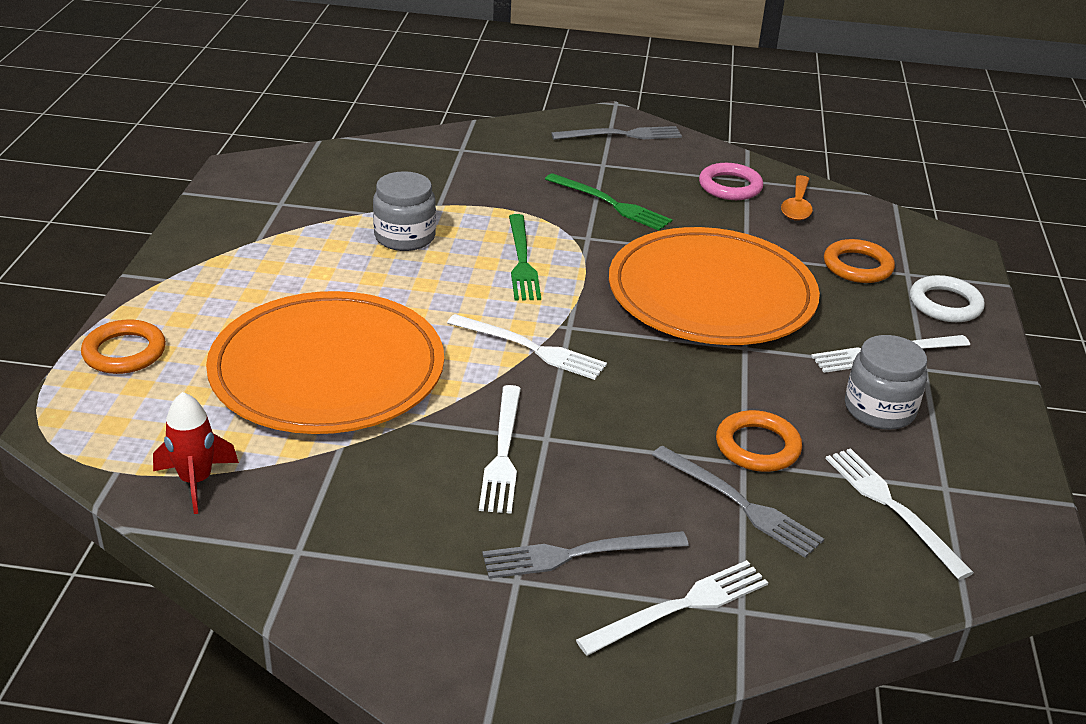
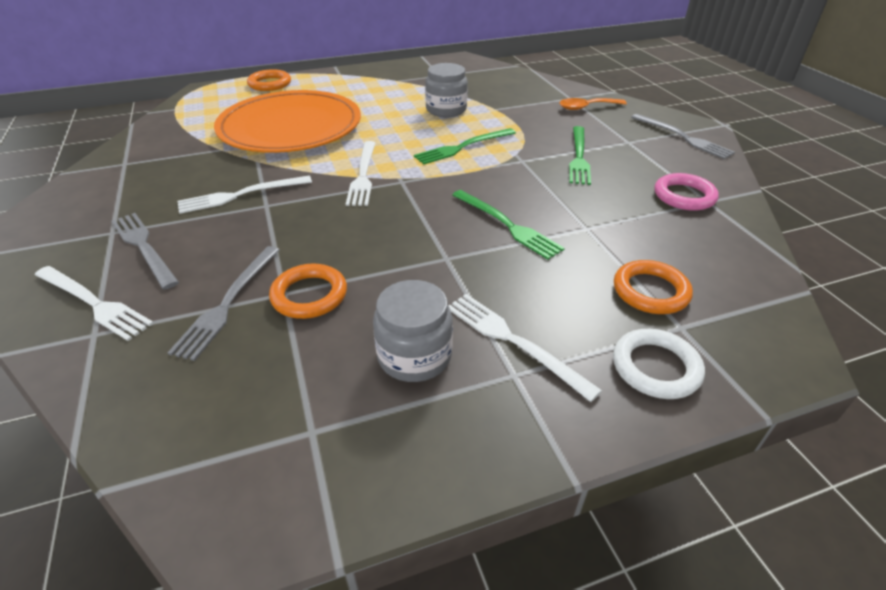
camera: 65 degrees right, 5 degrees up
red rocket [153,392,239,514] -> none
orange plate [609,227,820,345] -> green fork [452,190,565,259]
orange spoon [781,175,813,221] -> orange spoon moved to [559,98,627,110]
white fork [826,448,974,580] -> none

